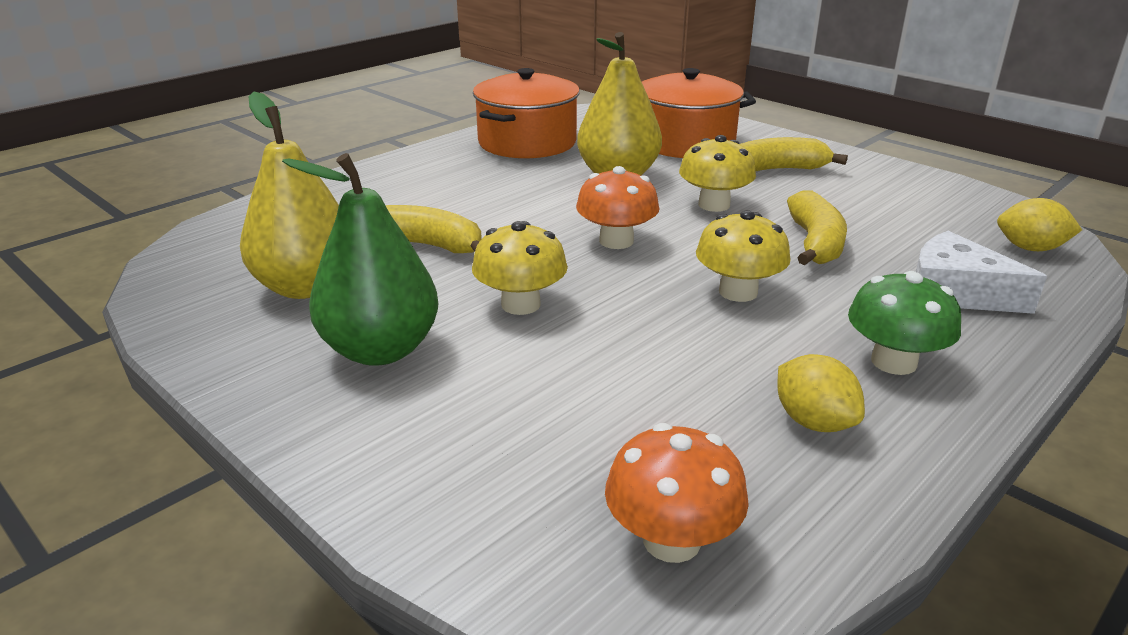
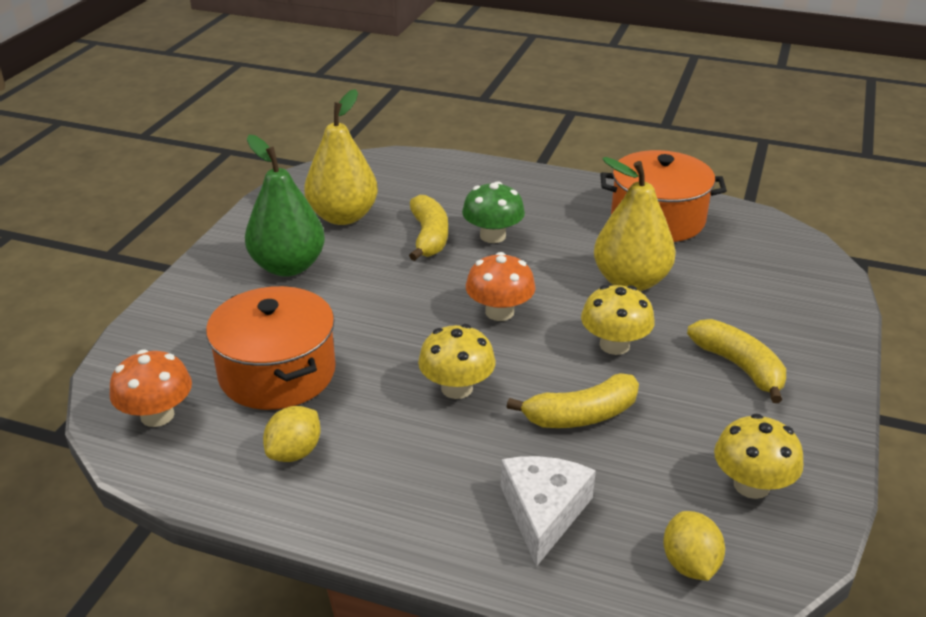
camera: 65 degrees right, 5 degrees up
yellow mushroom [472,221,568,315] -> yellow mushroom moved to [714,414,804,499]
orange pot [642,68,756,158] -> orange pot moved to [206,286,336,410]
green mushroom [848,271,961,375] -> green mushroom moved to [462,181,525,243]

